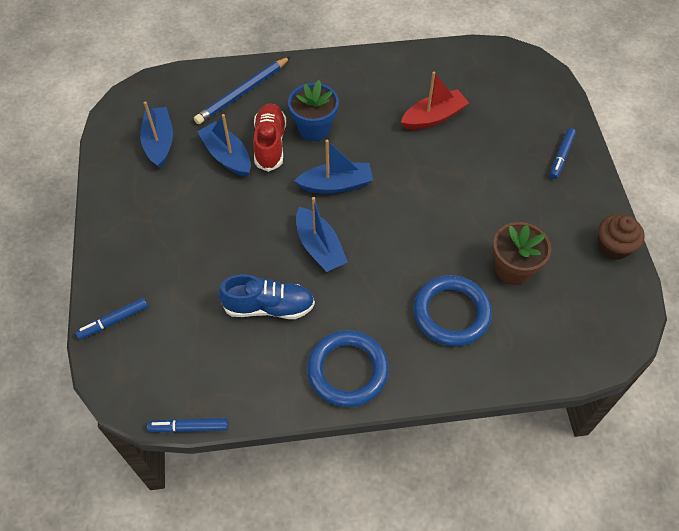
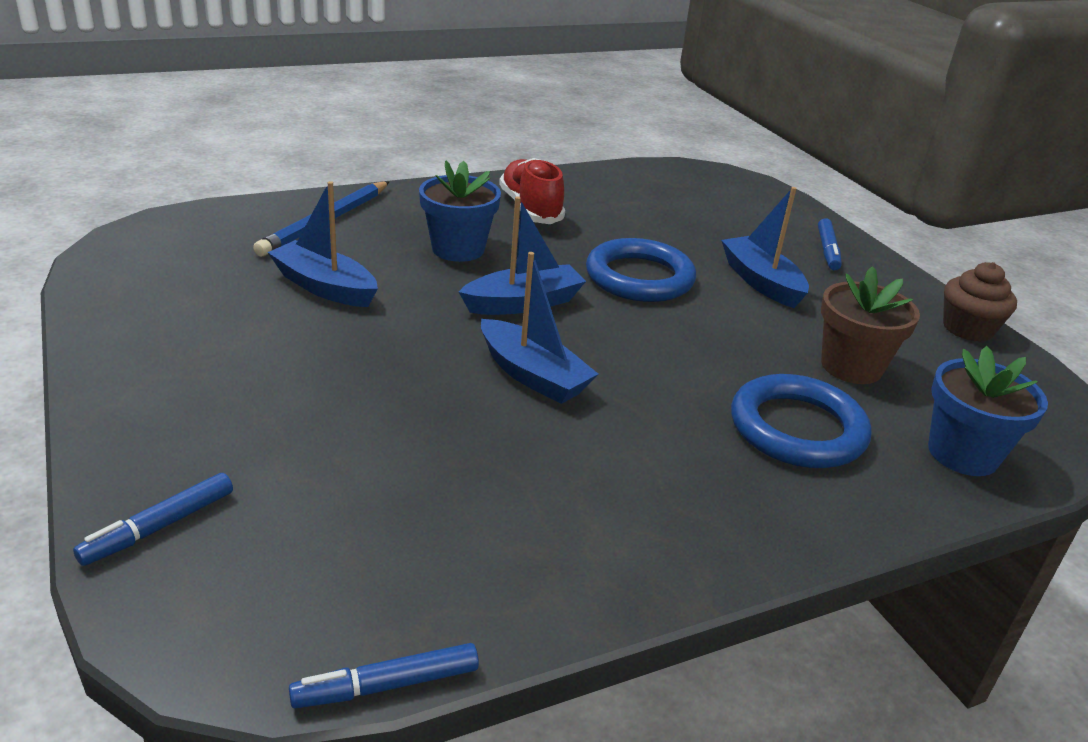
camera: 20 degrees left, 25 degrees down
blue boat [140,101,173,169] -> blue boat moved to [721,187,809,308]
blue shoe [218,274,315,319] -> none
red shoe [253,103,286,172] -> red shoe moved to [499,158,565,224]
blue ring [307,330,389,407] -> blue ring moved to [586,238,696,302]
red boat [401,72,469,130] -> none
none -> blue flower pot [928,346,1048,476]

